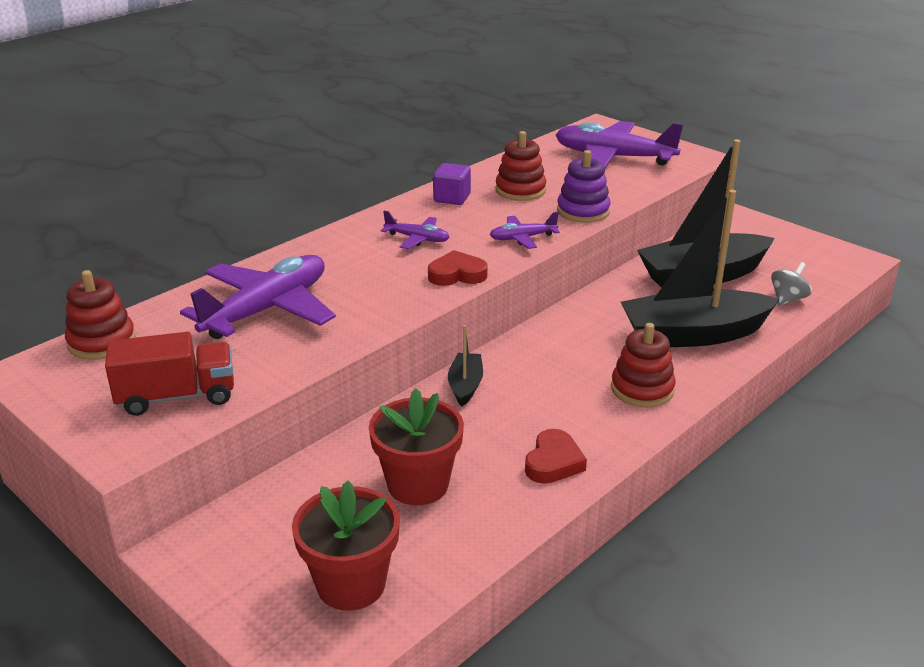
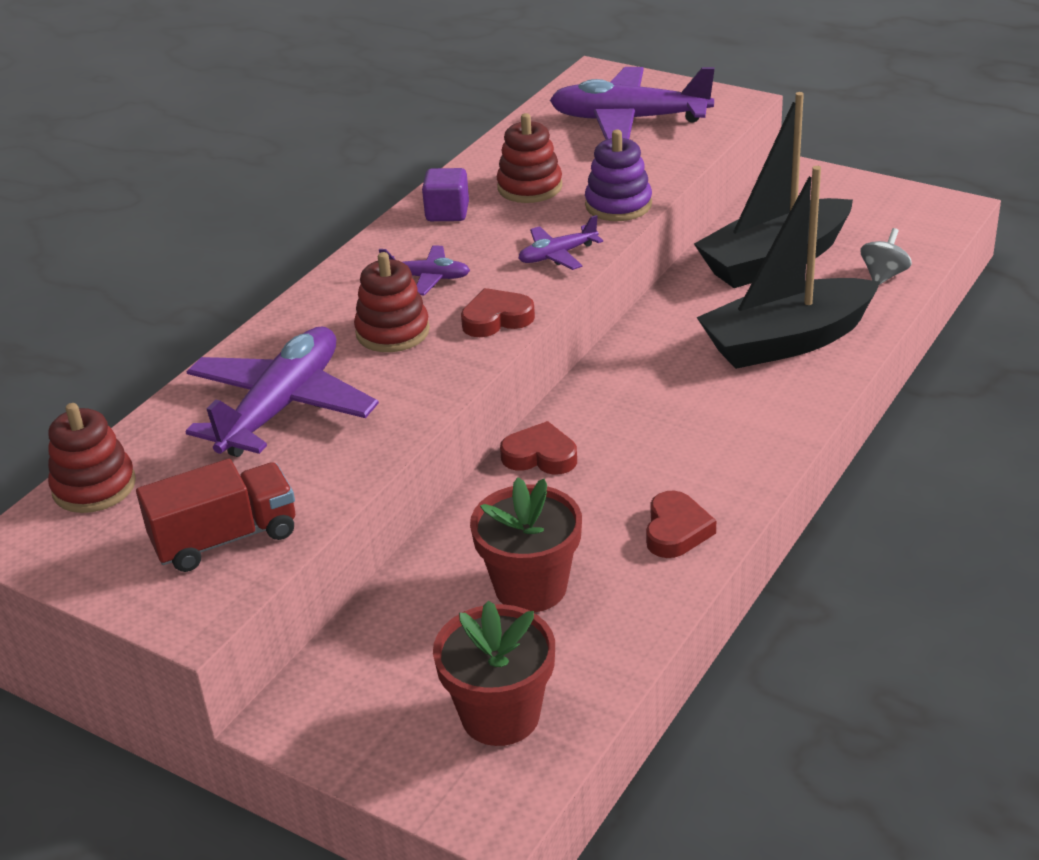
camera: 10 degrees left, 5 degrees up
black boat [448,325,483,406] -> red heart [500,421,577,475]
red stacking toy [611,323,676,407] -> red stacking toy moved to [354,252,430,352]

